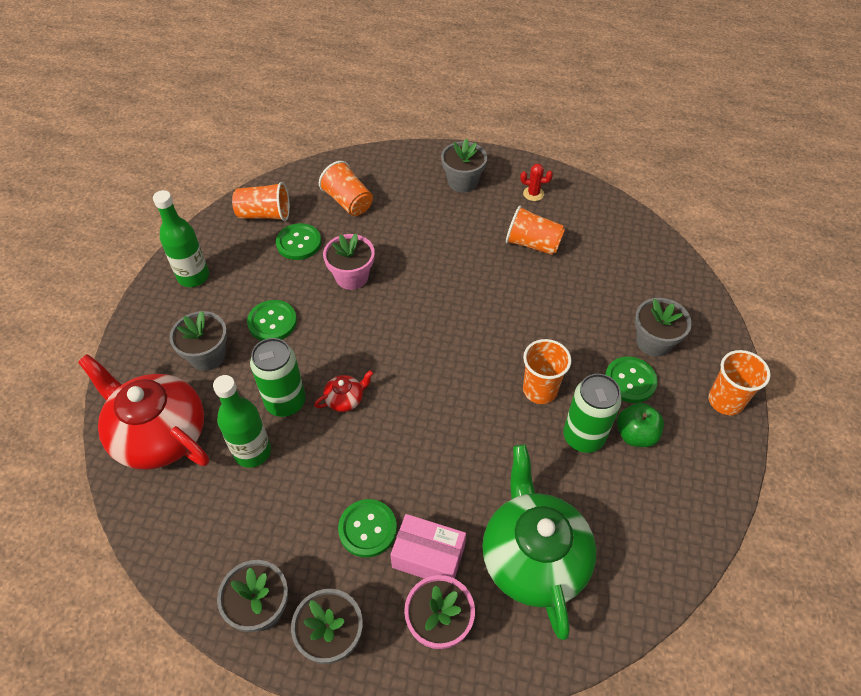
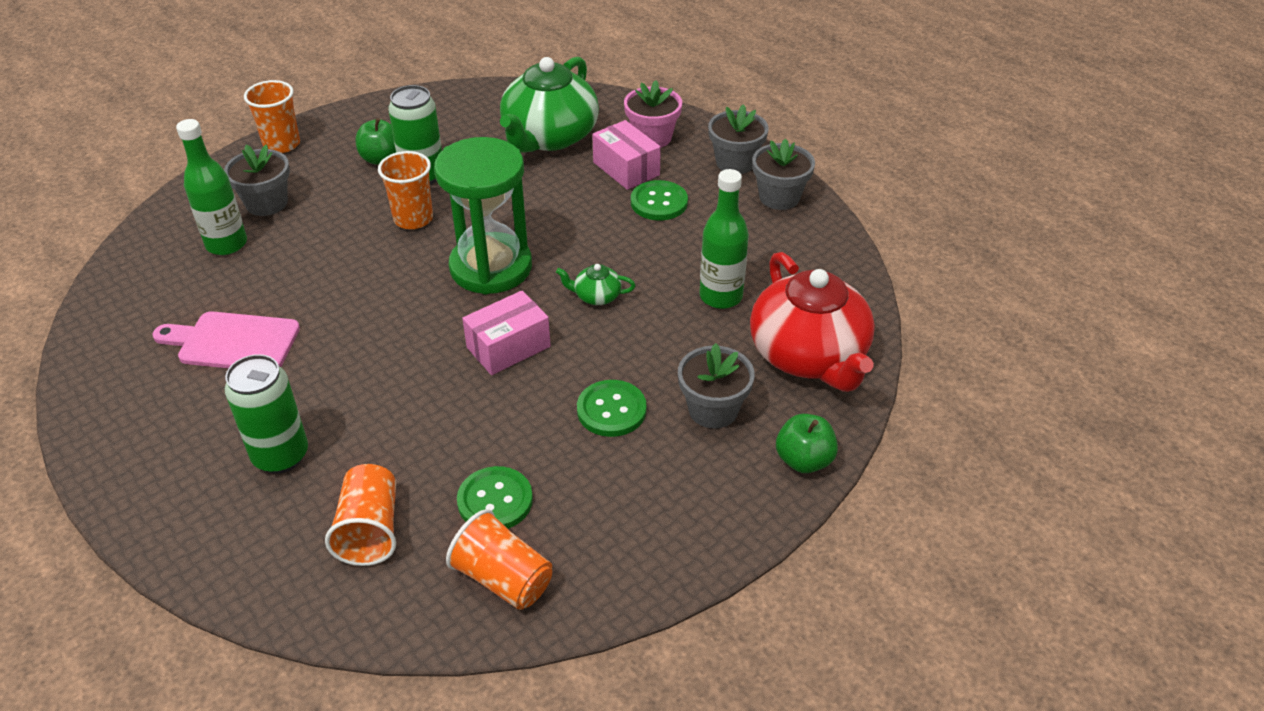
camera: 145 degrees left, 10 degrees down
green bottle [153,190,209,287] -> green bottle moved to [176,119,247,255]
green can [250,338,306,417] -> green can moved to [225,354,308,474]
red teapot [314,370,374,412] -> green teapot [556,264,636,305]
pink flower pot [323,234,375,290] -> none
grey flower pot [441,138,487,192] -> none
orange cup [506,206,565,255] -> pink cutting board [152,311,300,368]
red cactus [520,164,553,201] -> none
green button [605,357,658,403] -> none
none -> green hourglass [434,137,532,295]
none -> pink box [462,291,551,375]
none -> green apple [776,414,838,473]

